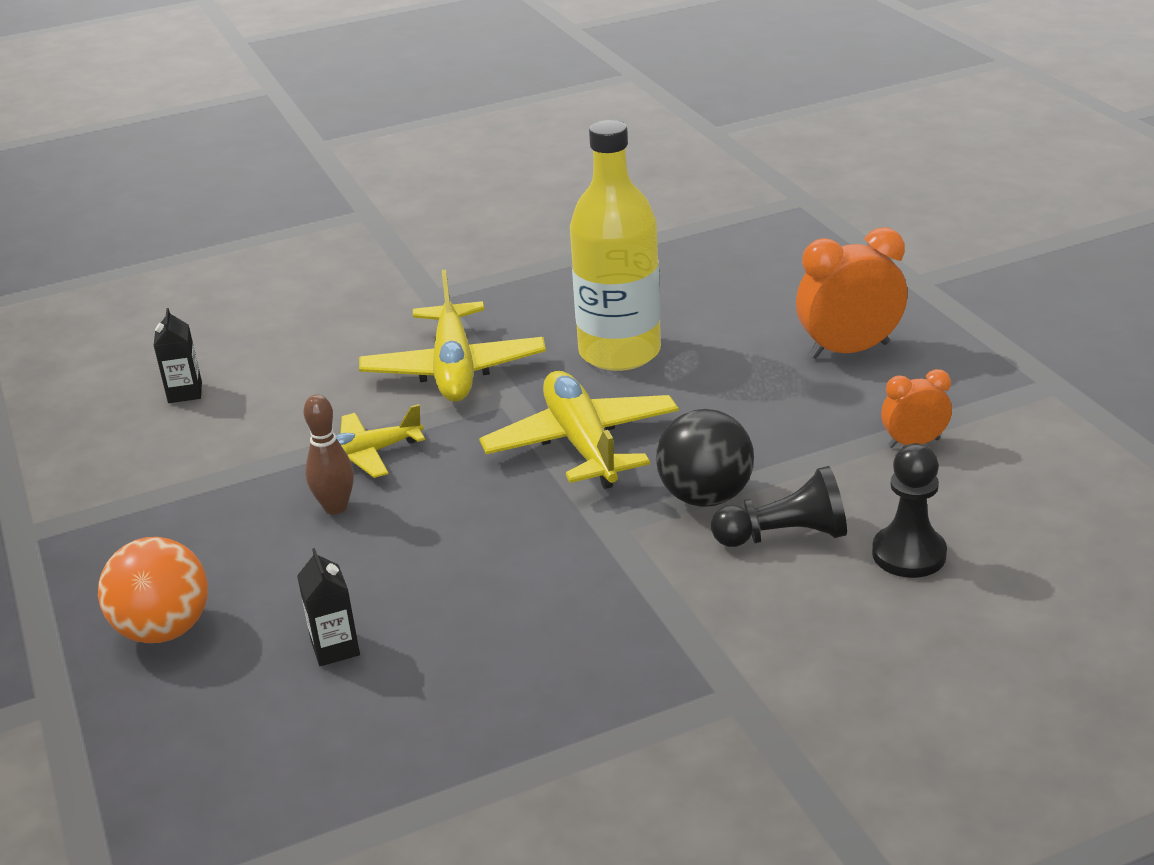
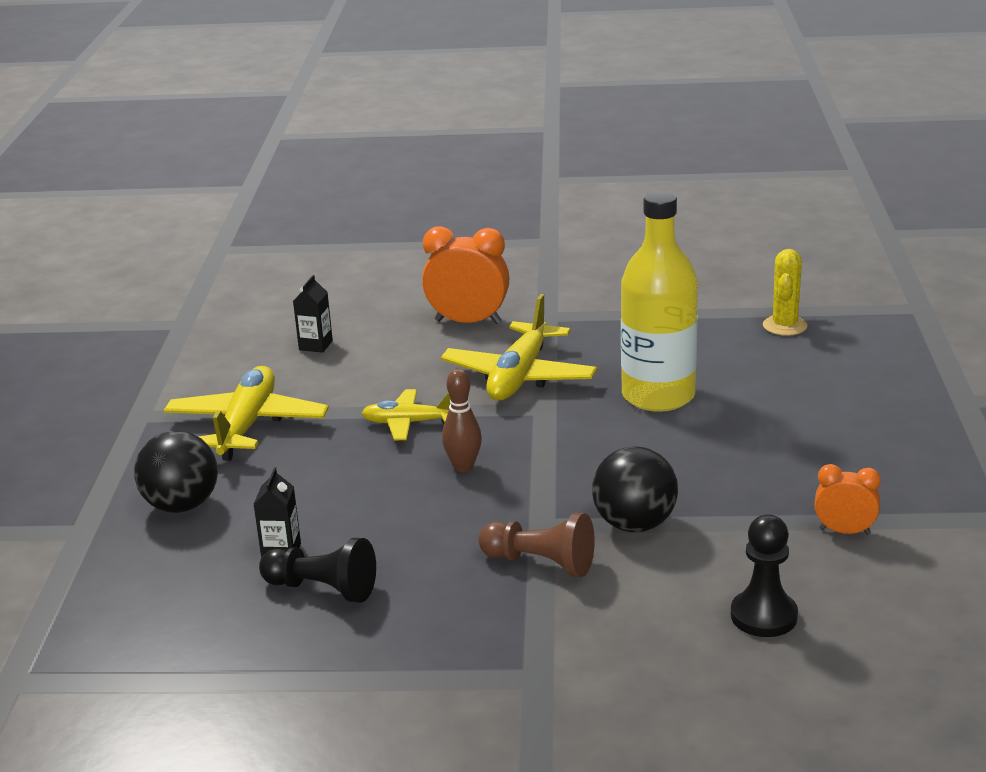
camera: 25 degrees right, 5 degrees down
orange ball [98,537,208,643] -> black ball [134,431,218,513]
brown bowling pin [303,394,354,514] -> brown bowling pin moved to [442,369,482,472]
yellow plane [479,371,679,489] -> yellow plane moved to [164,366,329,461]
black pawn [711,466,847,547] -> black pawn moved to [259,538,376,603]
orange clock [796,227,907,359] -> orange clock moved to [422,226,509,324]
none -> brown pawn [478,513,595,577]
none -> yellow cactus [763,249,807,336]

